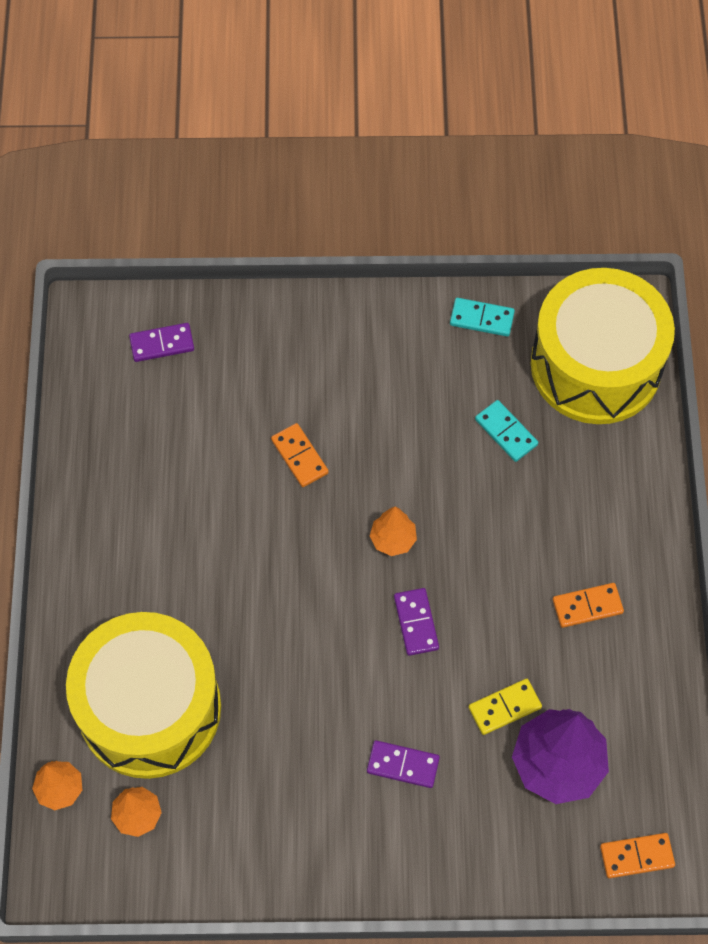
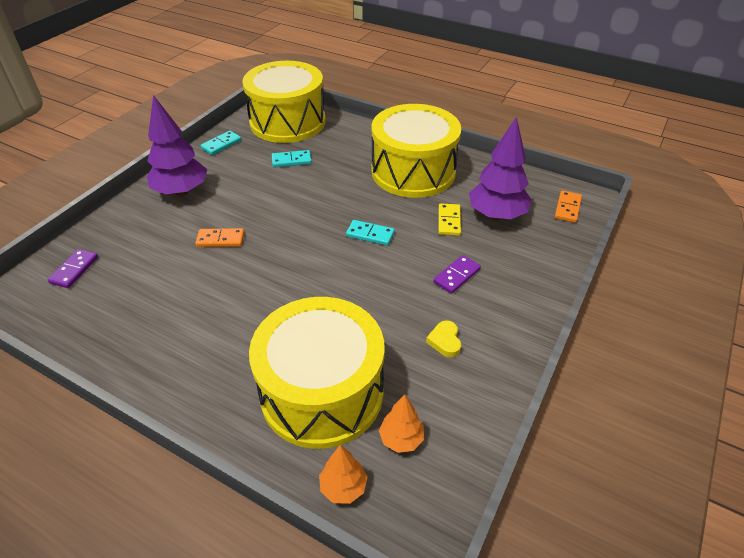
camera: 60 degrees left, 20 degrees down
orange tree [370,507,417,556] -> none
purple domino [394,588,439,656] -> turquoise domino [346,220,395,246]
orange domino [553,583,624,628] -> yellow drum [372,104,461,198]
none -> purple tree [147,95,207,196]
none -> yellow heart [426,320,461,358]

